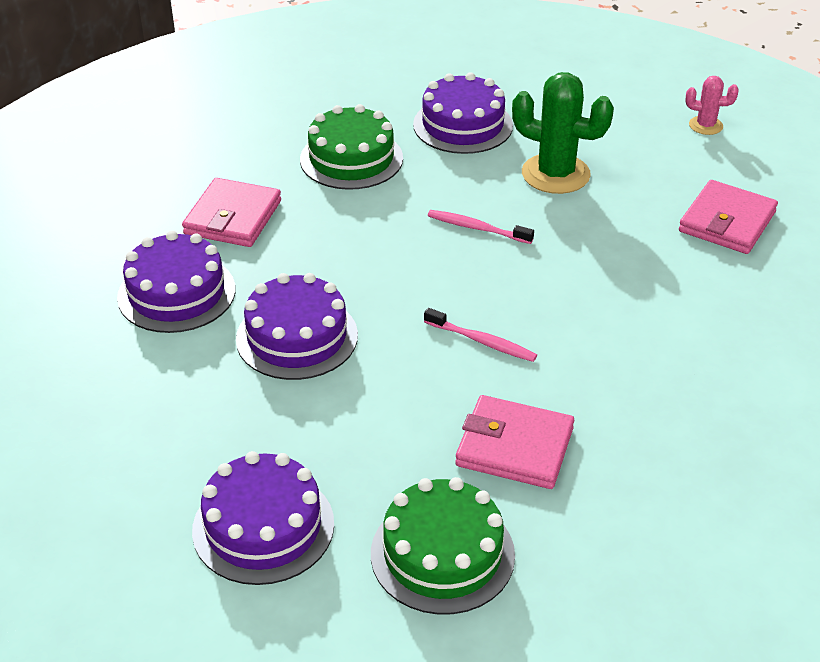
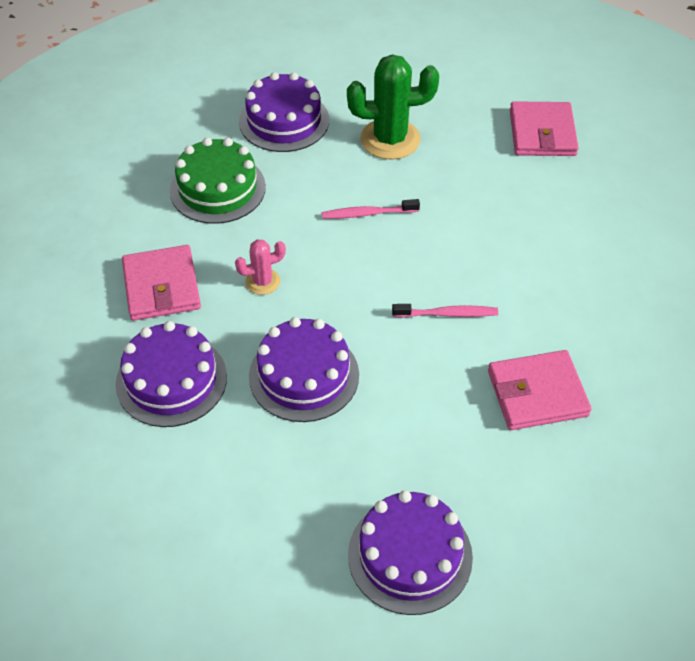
camera: 30 degrees left, 10 degrees up
green cake [371,477,515,615] -> none
pink cactus [685,76,739,135] -> pink cactus moved to [235,239,286,295]

